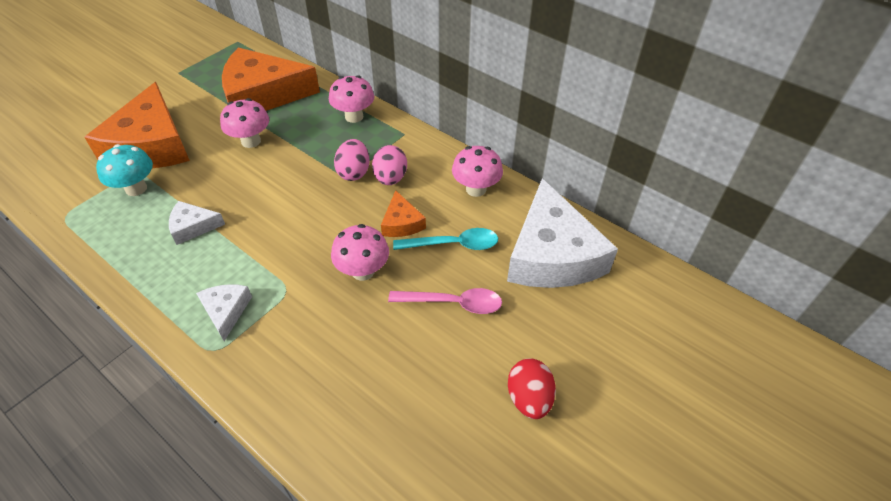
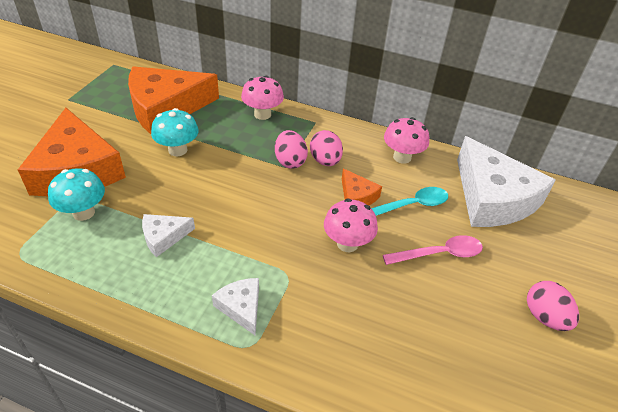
camera: 20 degrees left, 5 degrees down
pink mushroom [220,98,269,148] -> turquoise mushroom [151,108,199,156]
red egg [508,358,556,419] -> pink egg [527,281,579,331]

